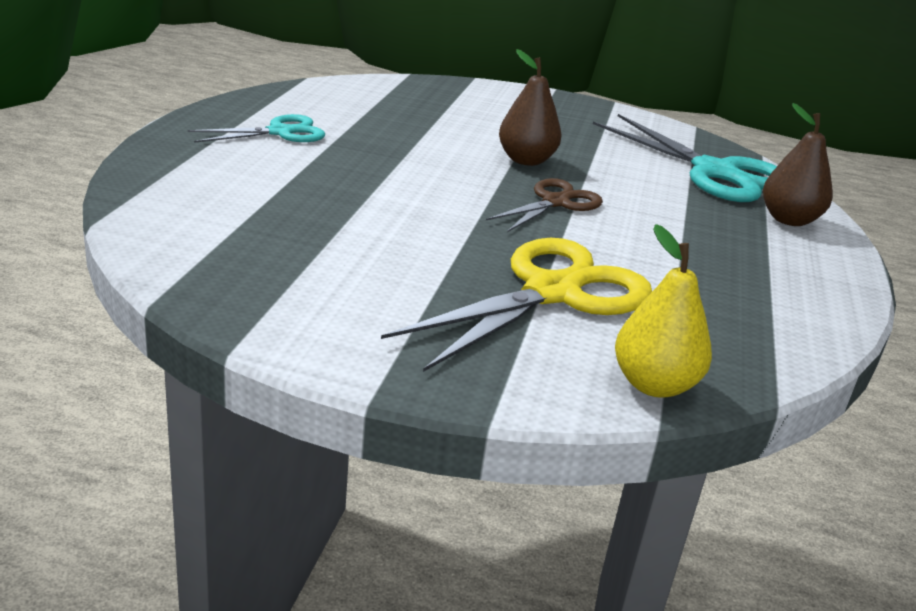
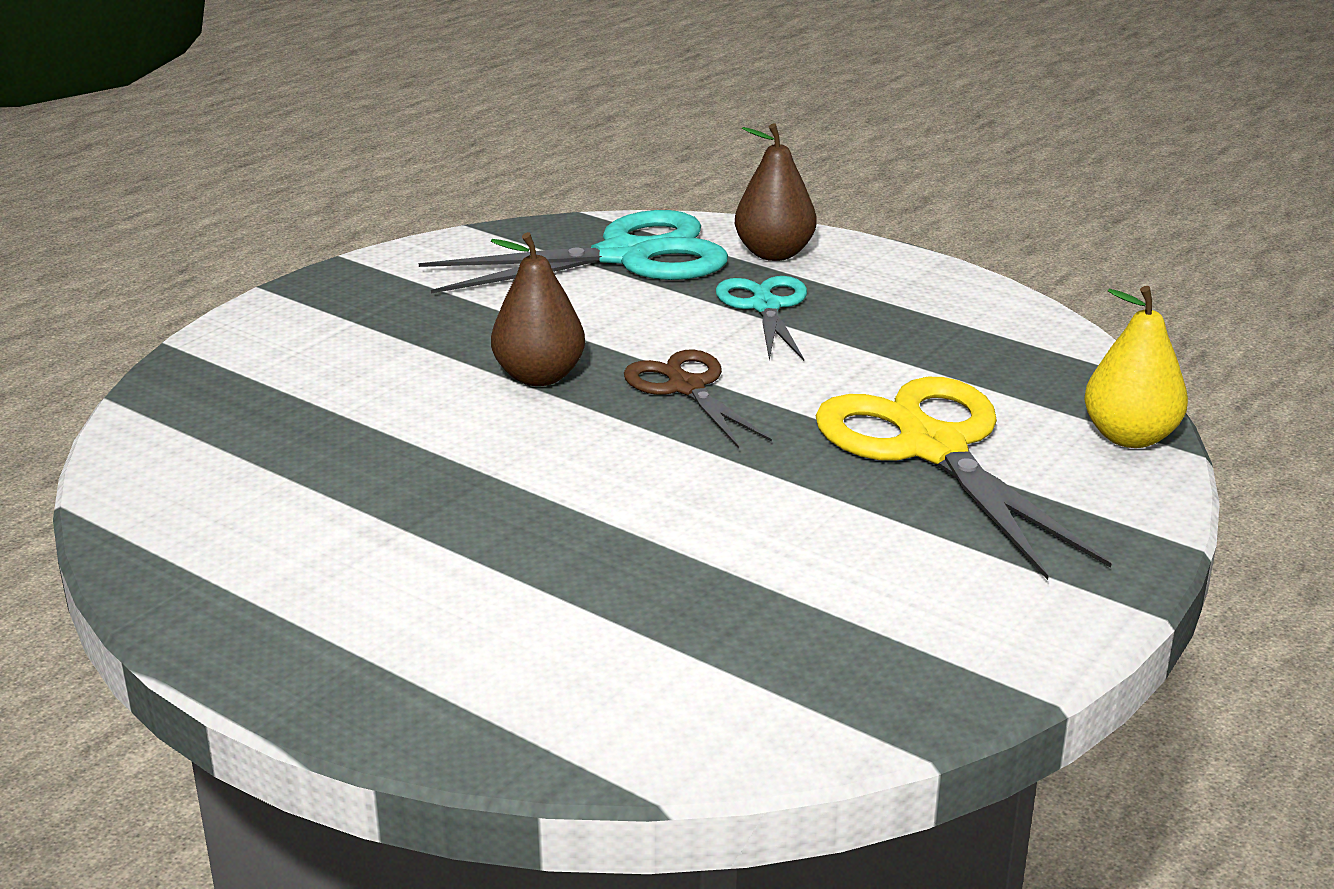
camera: 65 degrees left, 0 degrees up
turquoise scissors [188,114,325,143] -> turquoise scissors moved to [716,276,807,361]

